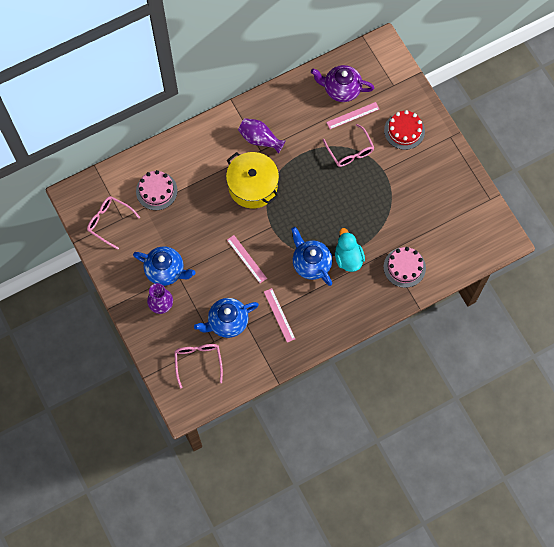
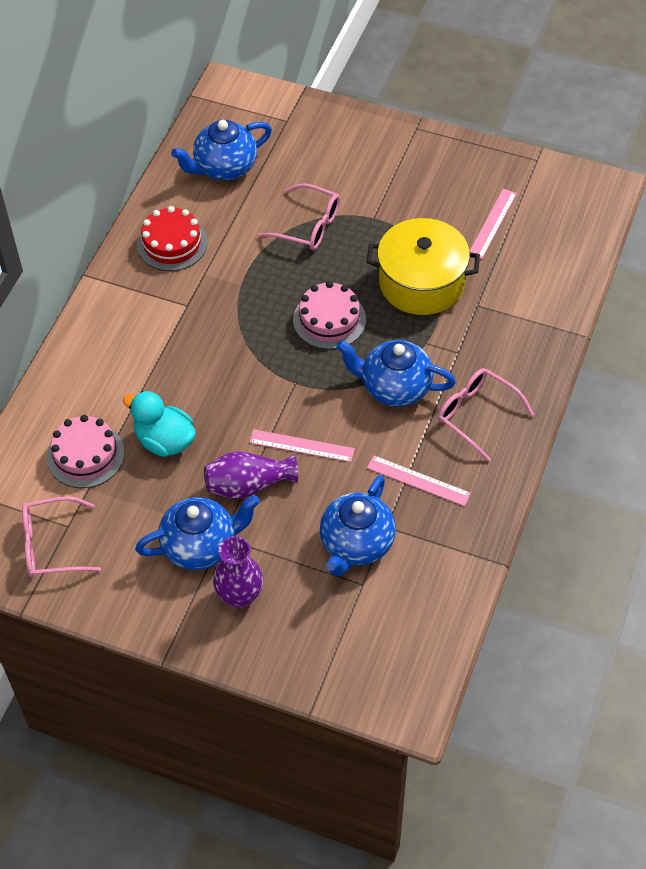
camera: 40 degrees left, 15 degrees down
pink glasses [174,344,223,388] -> pink glasses moved to [438,368,534,461]
yellow pot [226,152,279,209] -> yellow pot moved to [367,218,480,315]
purple vase [238,118,286,154] -> purple vase moved to [204,451,298,499]
purple teapot [311,65,374,102] -> blue teapot [171,120,272,180]
pink ruler [326,102,379,129] -> pink ruler moved to [470,189,517,259]
turquoise duck [335,228,365,272] -> turquoise duck moved to [123,391,196,457]
pink cake [383,247,426,288] -> pink cake moved to [293,281,366,349]
red cake [384,110,425,150] -> red cake moved to [137,206,208,271]

